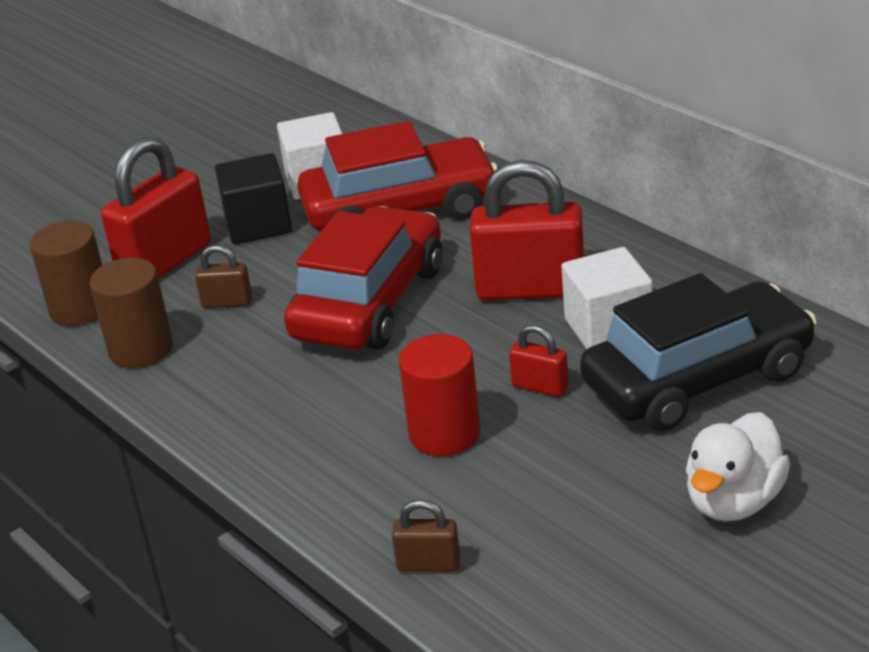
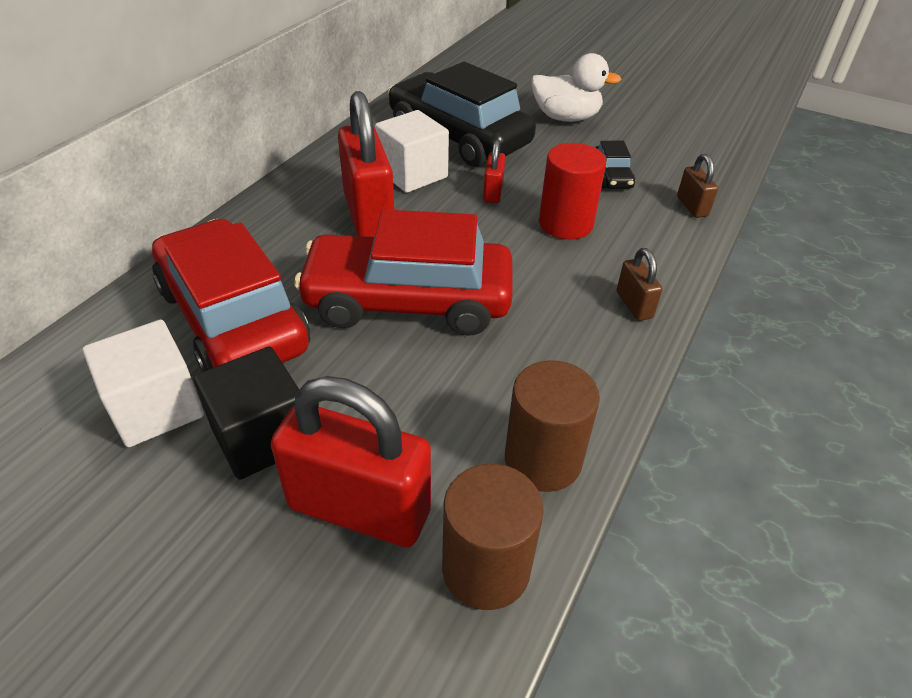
camera: 115 degrees left, 10 degrees up
brown padlock [195,245,252,308] -> brown padlock moved to [617,248,663,321]
none -> black car [595,141,635,189]

